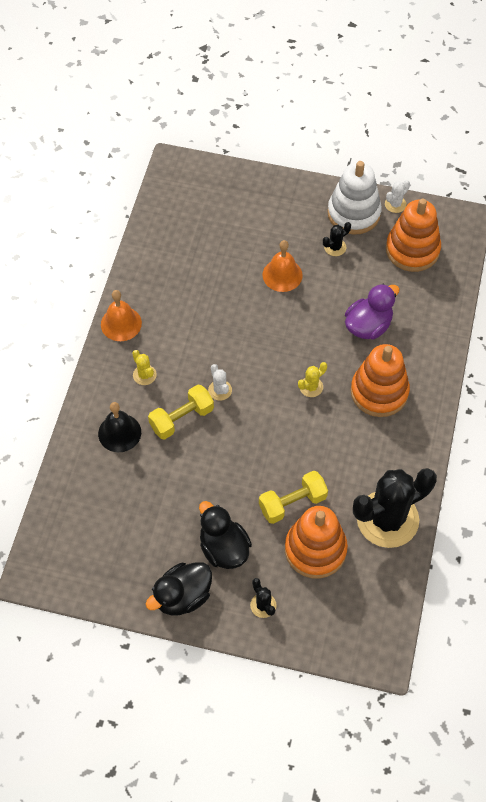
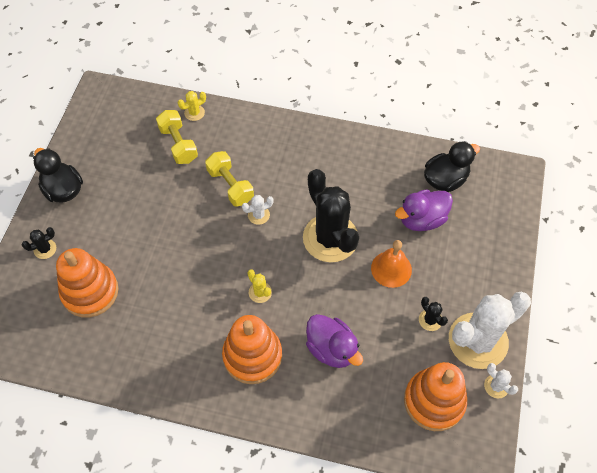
camera: 90 degrees right, 0 degrees up
black bell [98,402,141,452] -> none
orange bell [101,290,142,341] -> none
yellow cactus [132,350,157,385] -> yellow cactus moved to [178,91,206,121]
black duck [199,501,252,569] -> black duck moved to [424,141,480,192]
yellow dumbbell [259,471,328,524] -> yellow dumbbell moved to [156,110,198,164]
white stacking toy [327,161,382,235] -> white cactus [449,292,531,369]
black cactus [353,468,437,548] -> black cactus moved to [303,169,359,262]
none -> purple duck [395,190,453,231]

